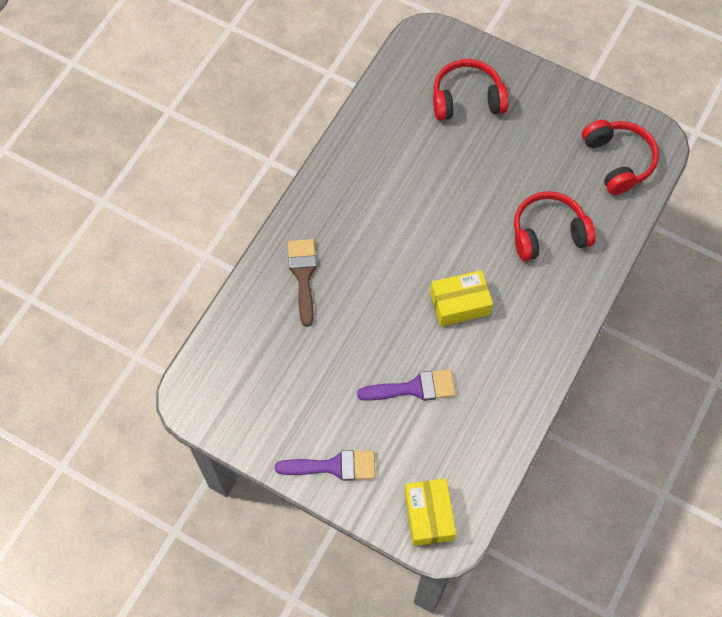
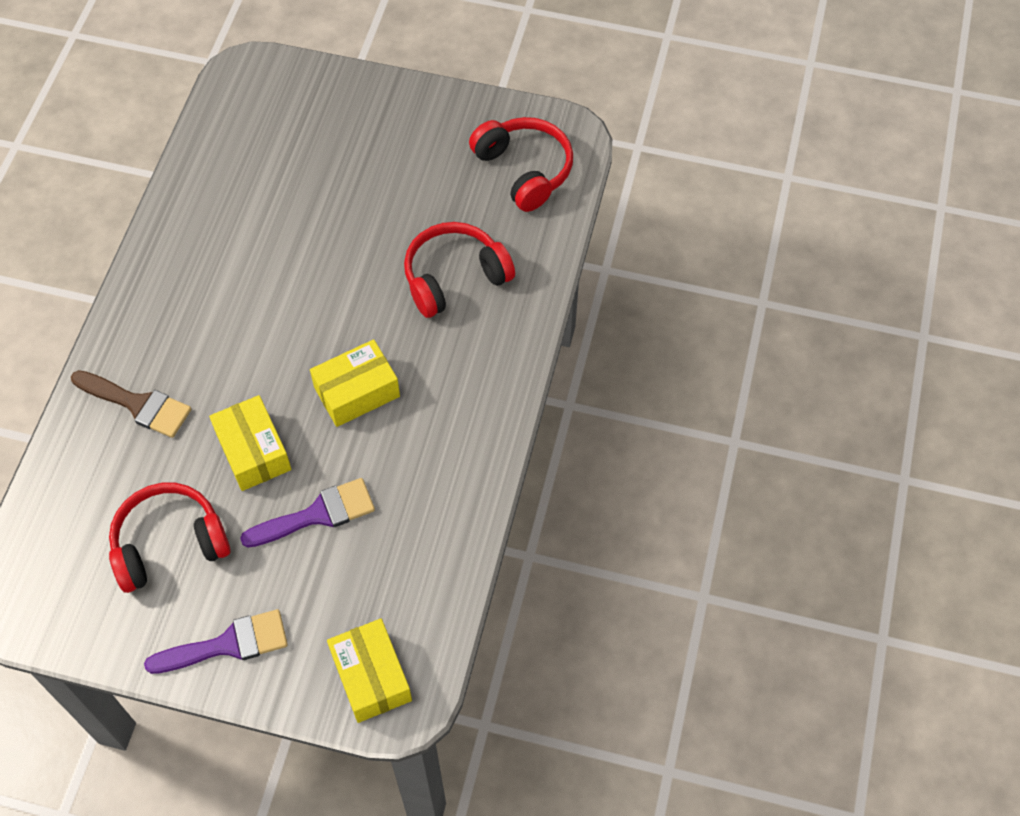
camera: 15 degrees left, 5 degrees down
brown brush [288,239,317,327] -> brown brush turned 135 degrees clockwise [71,370,191,438]
red headphones [433,59,509,121] -> red headphones moved to [109,483,231,593]
none -> yellow box [209,395,291,491]

